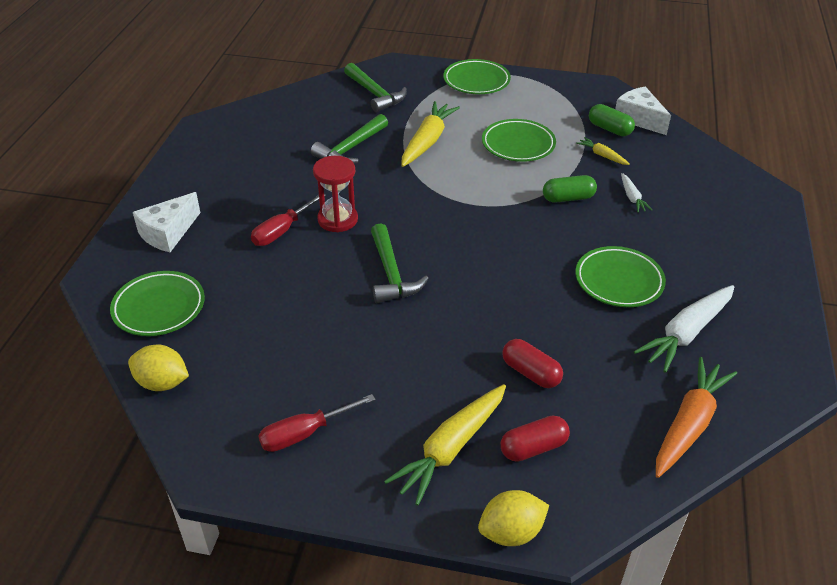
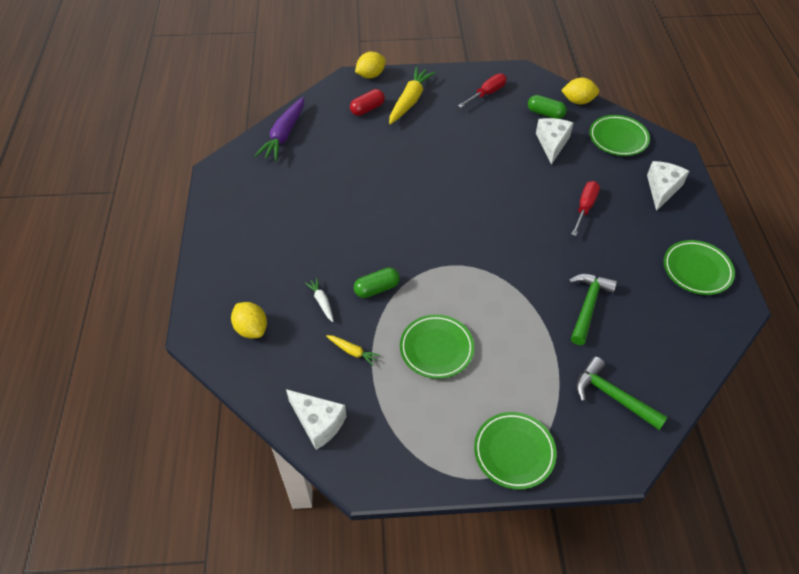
camera: 165 degrees right, 10 degrees up
red hourglass [313,156,358,232] -> none
green hammer [371,223,429,303] -> none
yellow carrot [401,101,460,167] -> none
red capsule [502,339,563,388] -> none
green plate [575,246,666,307] -> green plate moved to [664,240,735,295]
green capsule [589,104,635,136] -> green capsule moved to [528,95,567,119]
white carrot [634,285,734,373] -> none
orange carrot [656,357,737,478] -> purple carrot [255,97,304,161]
none -> yellow lemon [231,302,267,339]
none -> white cheese [536,118,573,165]

